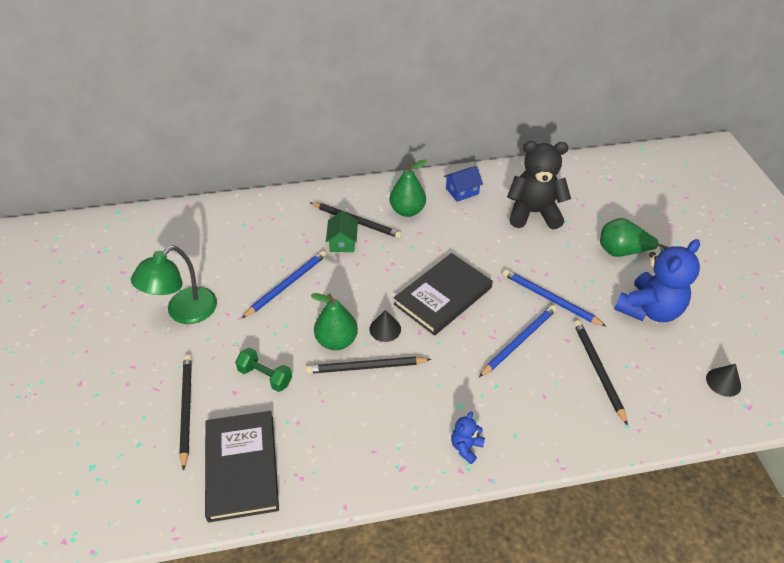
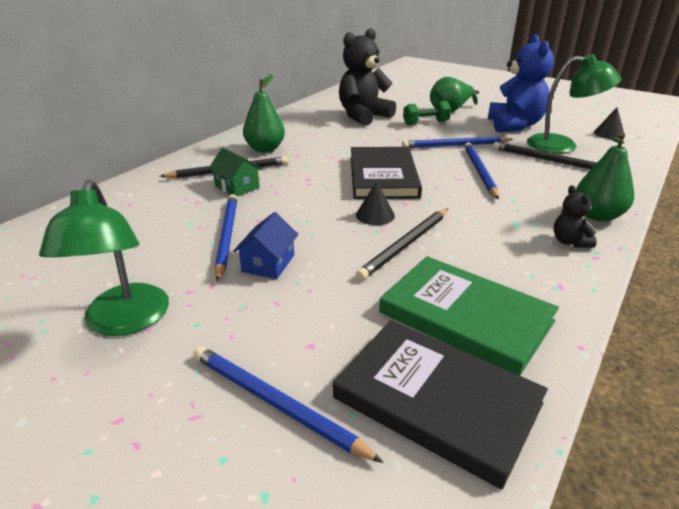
camera: 45 degrees left, 15 degrees down
black pencil [179,355,192,471] -> blue pencil [193,346,383,463]
green dumbbell [235,348,292,392] -> green dumbbell moved to [403,101,451,125]
green pear [310,293,358,350] -> green pear moved to [576,132,634,222]
blue house [444,166,483,202] -> blue house moved to [233,212,298,279]
blue teddy bear [451,412,485,464] -> black teddy bear [554,185,597,248]
none -> green book [379,256,559,376]
none -> green lamp [527,54,621,153]

